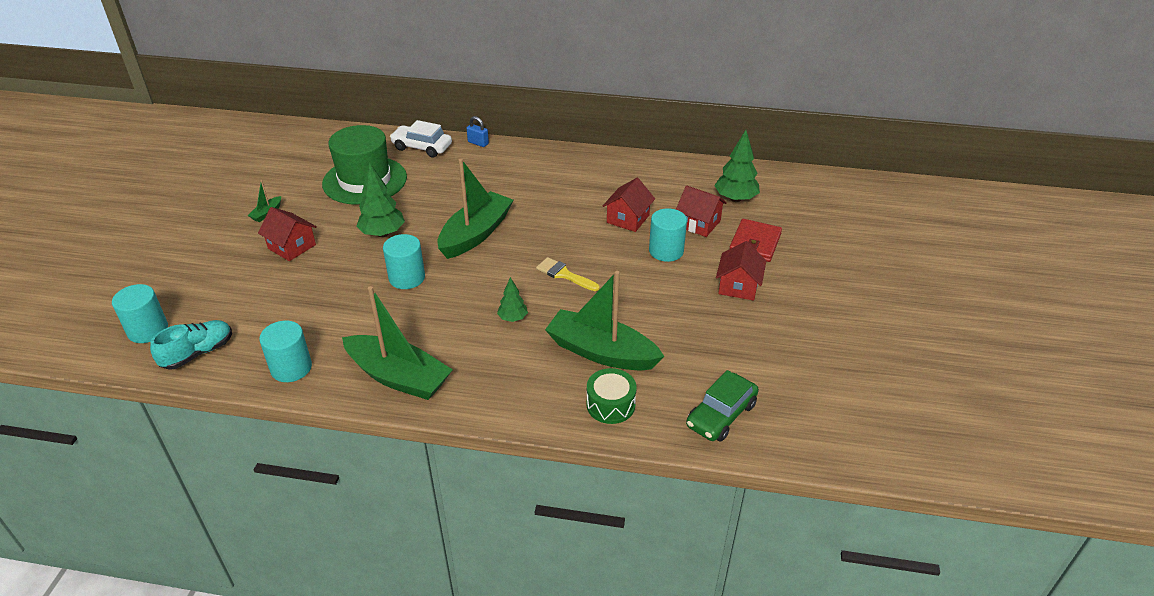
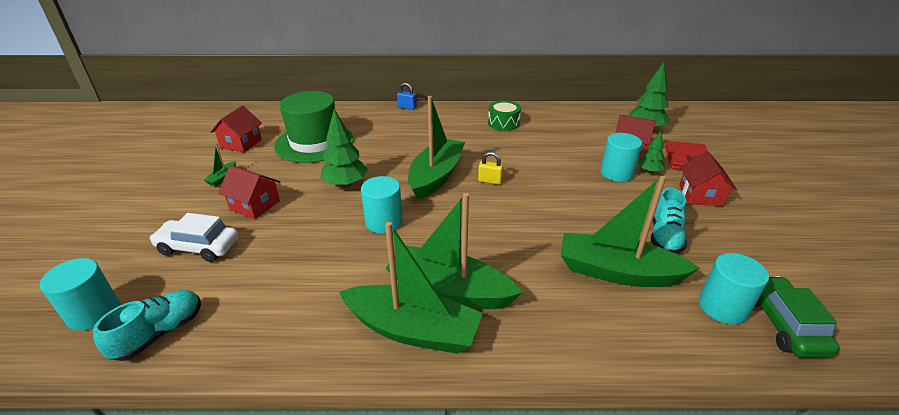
camera: 10 degrees left, 5 degrees down
turquoise cylinder [259,321,312,382] -> turquoise cylinder moved to [699,253,769,325]
white car [390,120,452,157] -> white car moved to [149,213,239,262]
green tree [497,277,528,322] -> green tree moved to [638,131,665,173]
yellow brush [536,257,600,291] -> none
green drum [586,368,637,424] -> green drum moved to [488,100,521,131]
red house [603,178,655,232] -> red house moved to [211,106,262,152]
green car [686,370,759,442] -> green car turned 150 degrees clockwise [754,276,840,358]
none -> green boat [385,193,523,309]
none -> yellow padlock [478,152,504,185]
none -> turquoise shoe [651,188,687,254]

